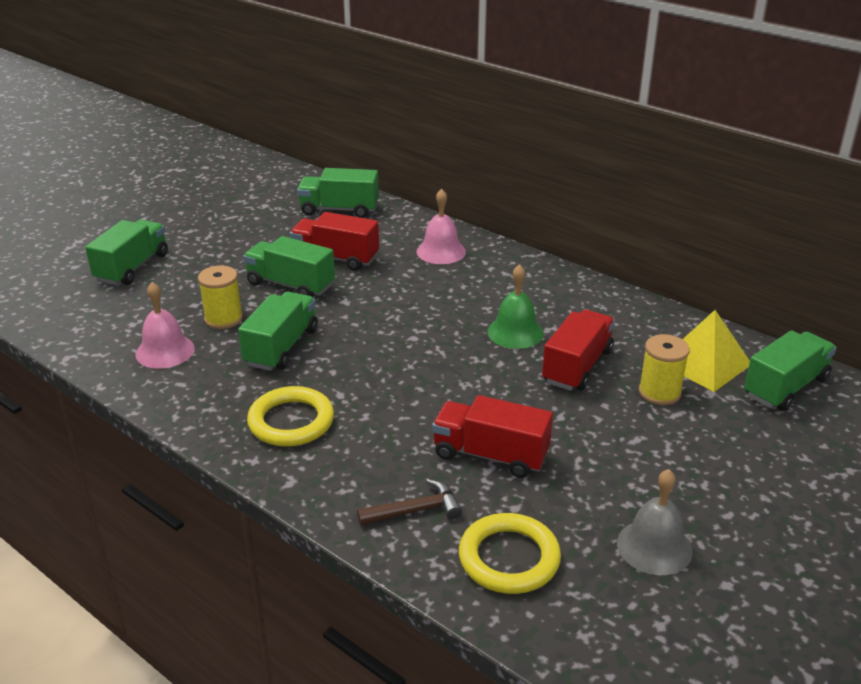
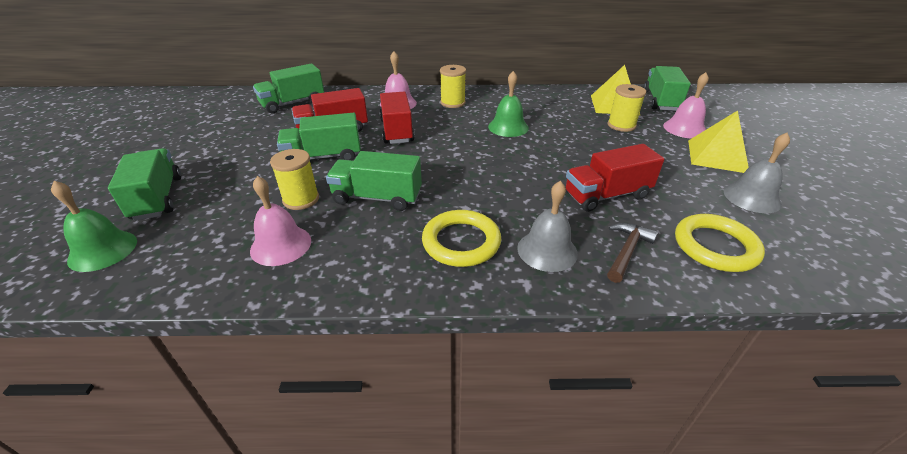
camera: 40 degrees left, 5 degrees up
green truck [238,292,318,371] -> green truck turned 60 degrees counterclockwise [326,151,422,211]
red truck [542,310,615,391] -> red truck moved to [380,92,415,144]
none -> green bell [51,181,137,272]
none -> yellow spool [440,65,466,108]
none -> grey bell [517,181,578,272]
none -> pink bell [663,72,709,138]
none -> yellow pyramid [688,110,749,173]

